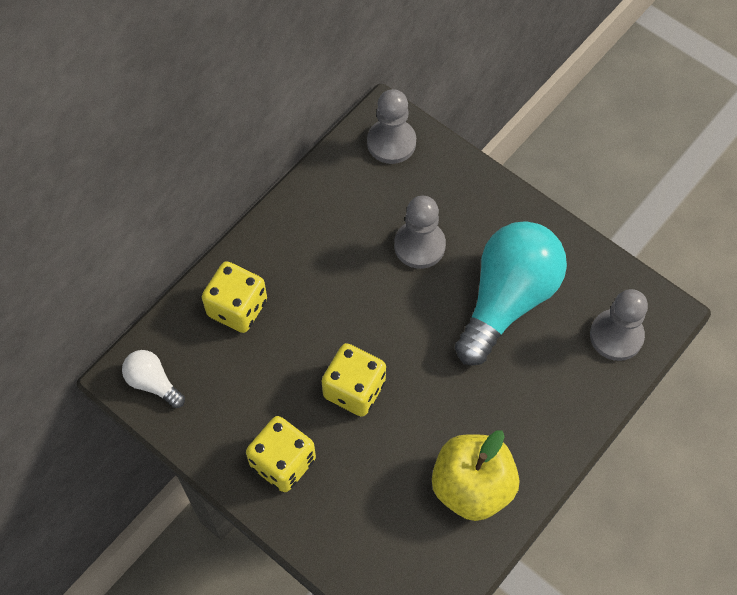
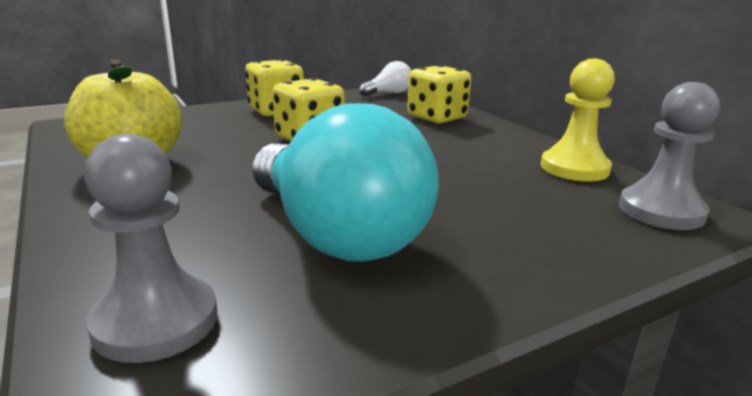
camera: 110 degrees right, 40 degrees down
grey pawn [394,196,446,269] -> none
none -> yellow pawn [541,59,615,181]

